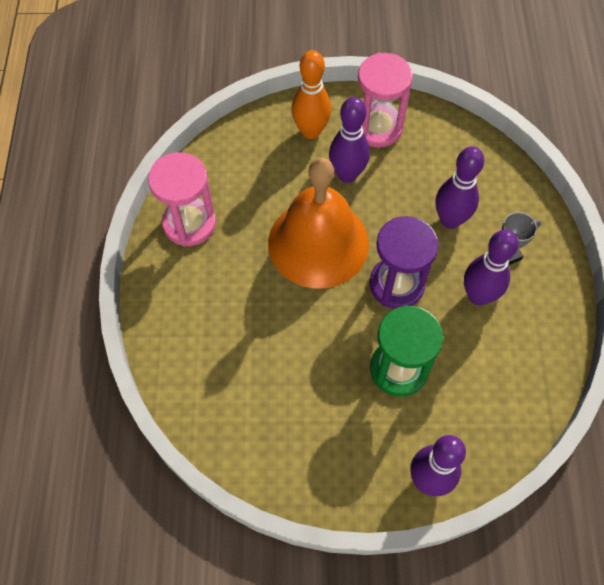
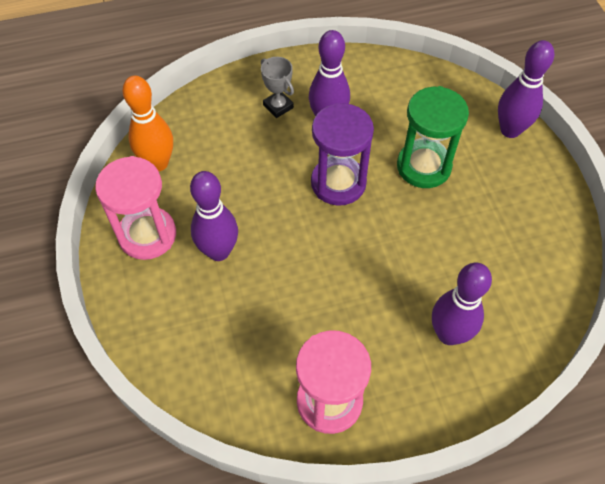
camera: 105 degrees left, 5 degrees down
orange bell [268,158,369,289] -> none
orange bowling pin [292,50,331,139] -> orange bowling pin moved to [122,76,173,171]
purple bowling pin [436,146,484,229] -> purple bowling pin moved to [432,263,492,345]

